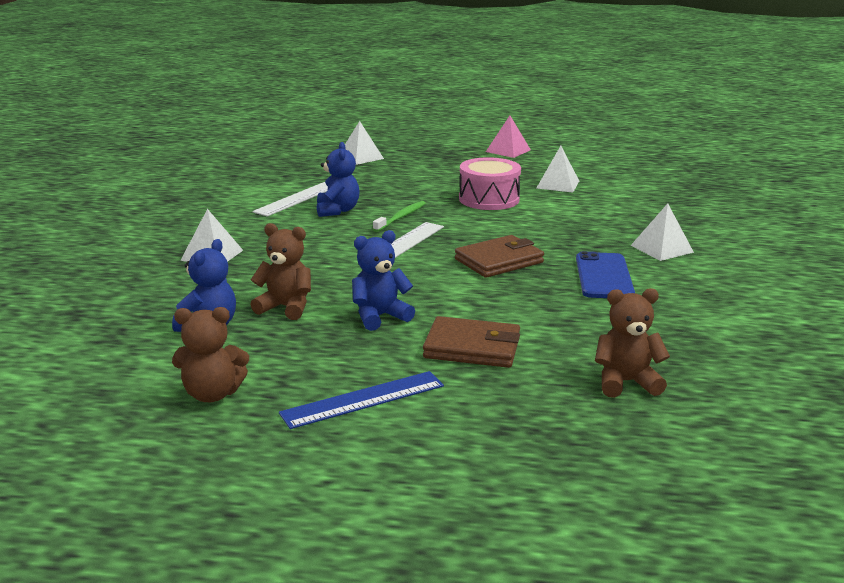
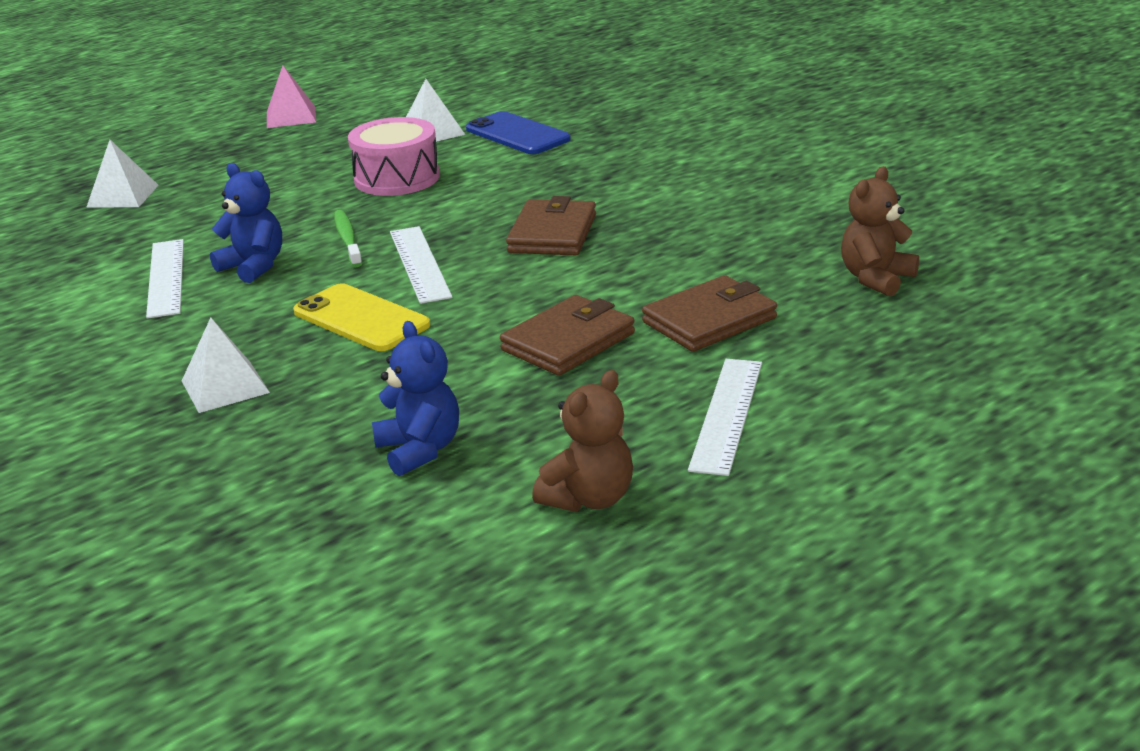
camera: 45 degrees left, 5 degrees up
brown teddy bear [250,223,311,320] -> none
blue ruler [279,371,444,429] -> white ruler [688,359,762,476]
blue teddy bear [352,230,415,331] -> brown wallet [500,295,635,376]
blue phone [576,251,635,298] -> blue phone moved to [466,111,571,154]
white pyramid [630,203,694,261] -> none
none -> yellow phone [293,283,430,351]

